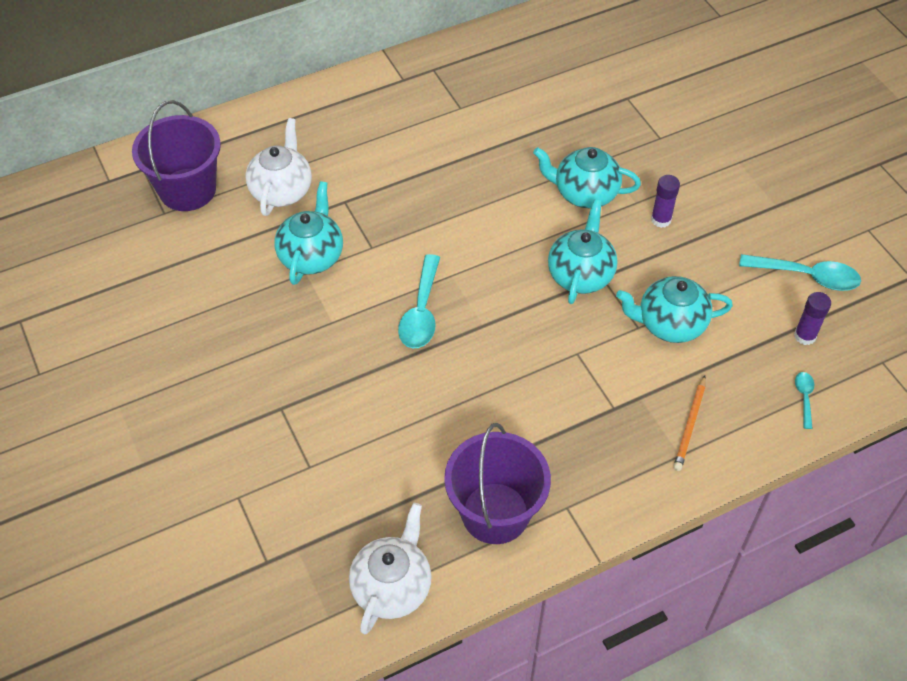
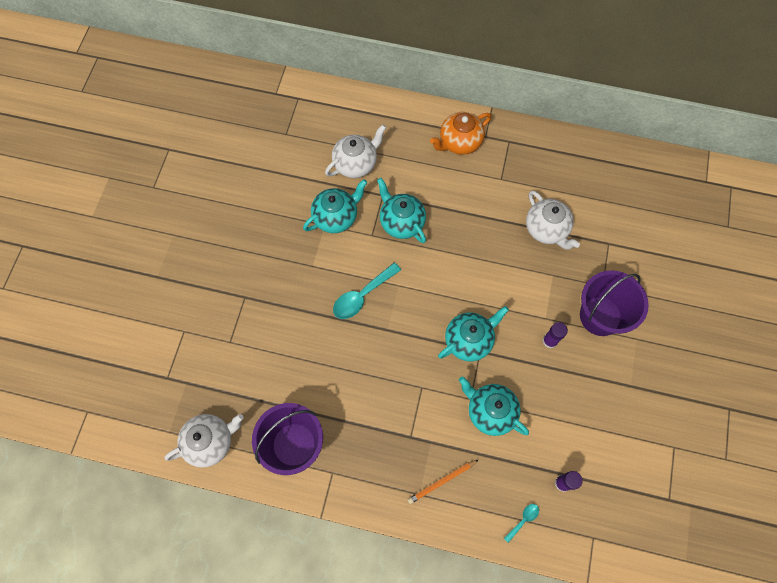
camera: 40 degrees right, 15 degrees up
purple bucket [132,100,221,211] -> purple bucket moved to [580,270,649,336]
turquoise teapot [533,147,641,209] -> turquoise teapot moved to [377,178,426,243]
turquoise spoon [739,254,861,291] -> none
none -> orange teapot [430,112,492,155]
none -> white teapot [526,190,580,250]

